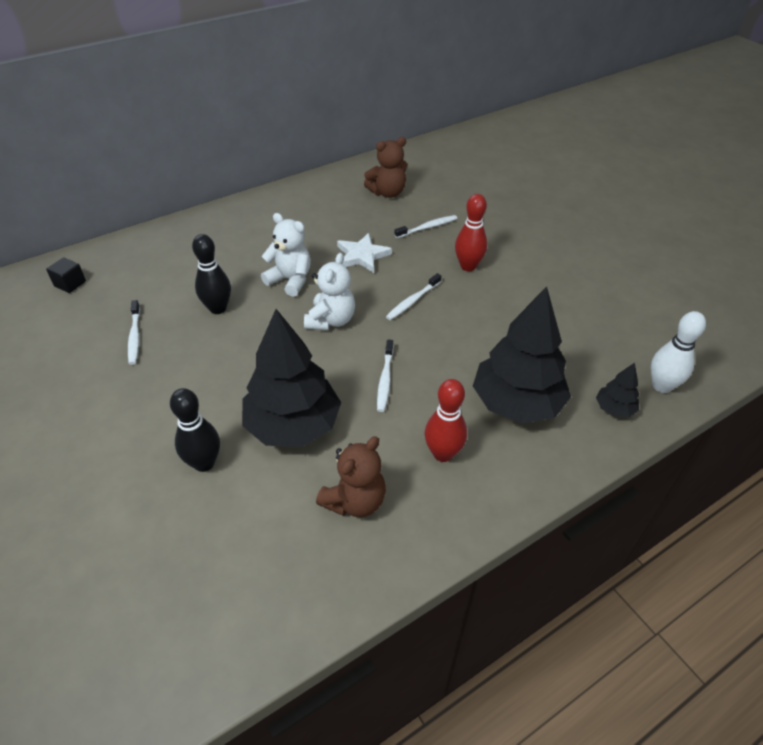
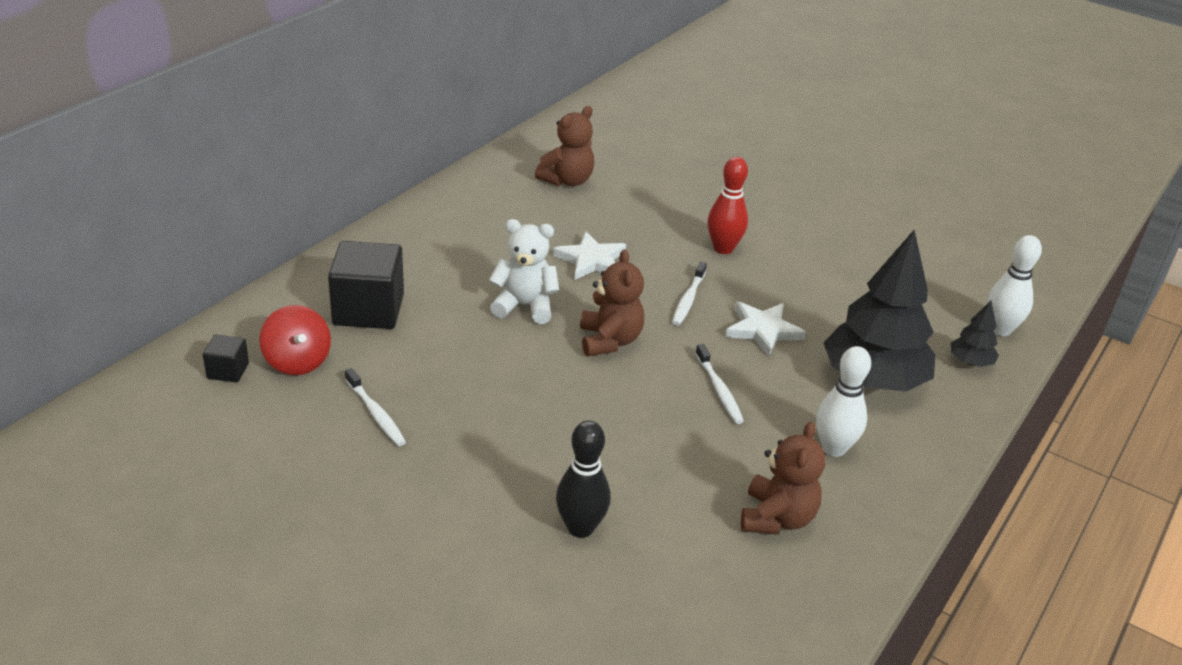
camera: 25 degrees left, 10 degrees down
black bowling pin [192,234,231,314] -> none
black tree [242,309,341,447] -> none
white teddy bear [304,253,355,330] -> brown teddy bear [580,249,644,356]
white toothbrush [394,215,457,238] -> none
red bowling pin [425,379,467,462] -> white bowling pin [816,346,871,457]
none -> red spinning top [259,305,331,375]
none -> black cube [328,241,404,329]
none -> white star [725,302,806,356]

